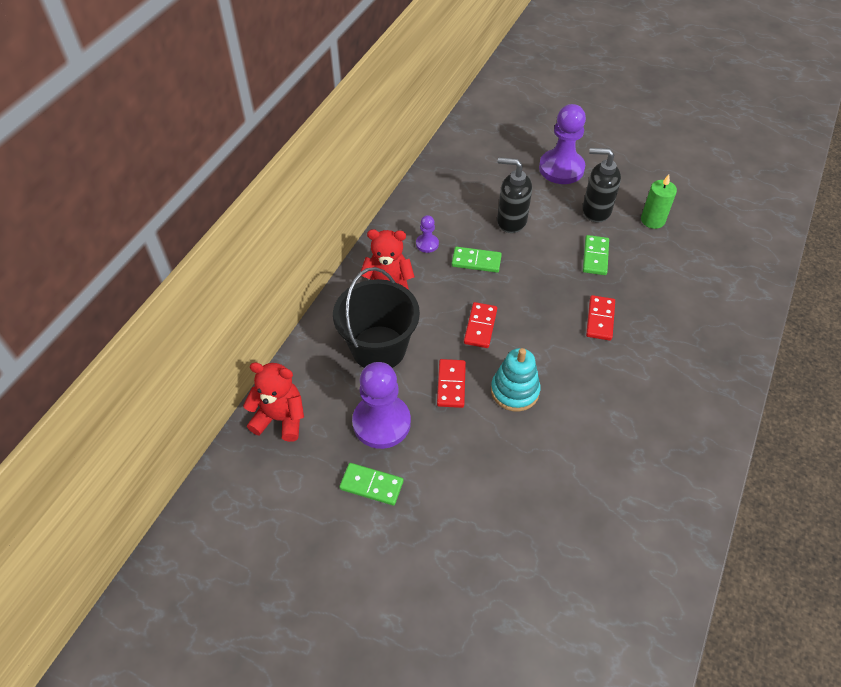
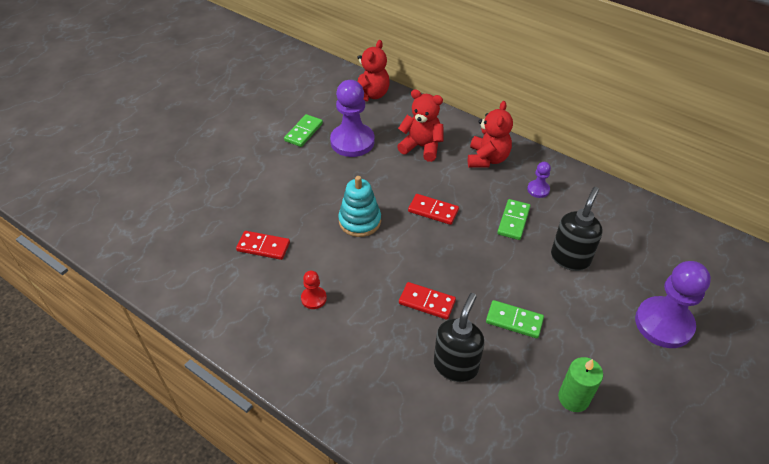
camera: 100 degrees right, 5 degrees down
black bucket [333,267,420,368] -> red teddy bear [397,89,444,162]
red domino [437,359,466,408] -> red domino moved to [236,231,290,260]
black soap dispenser [583,148,621,223] -> black soap dispenser moved to [434,293,485,382]
none -> red pawn [301,271,327,309]

